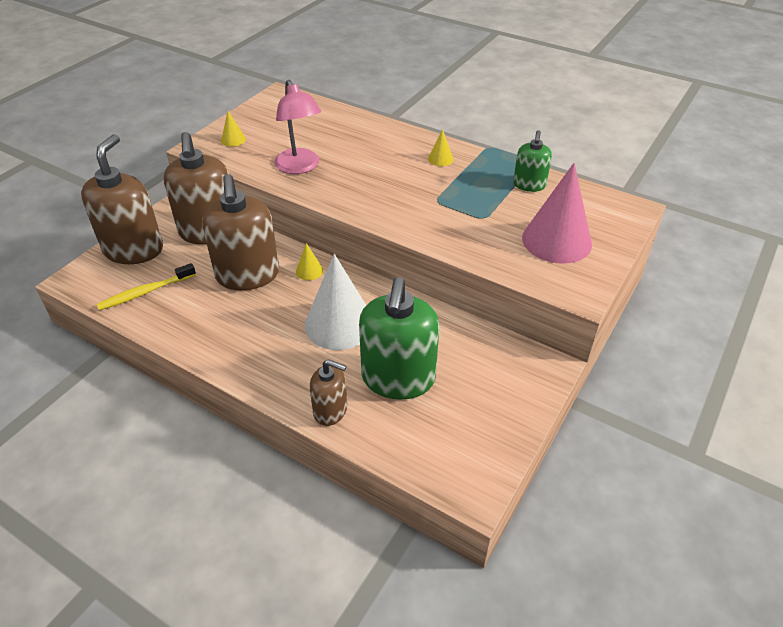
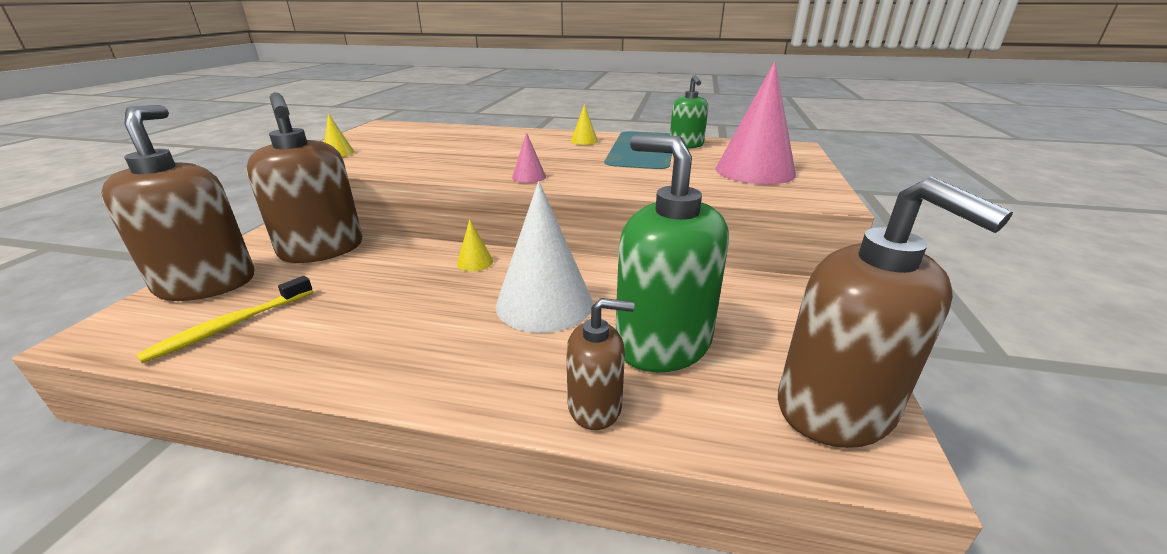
camera: 20 degrees left, 15 degrees down
brown soap dispenser [202,174,279,290] -> brown soap dispenser moved to [778,176,1013,448]
pink lamp [274,80,321,174] -> none
green soap dispenser [359,277,439,400] -> green soap dispenser turned 150 degrees clockwise [615,134,729,372]
none -> pink cone [512,132,546,183]

